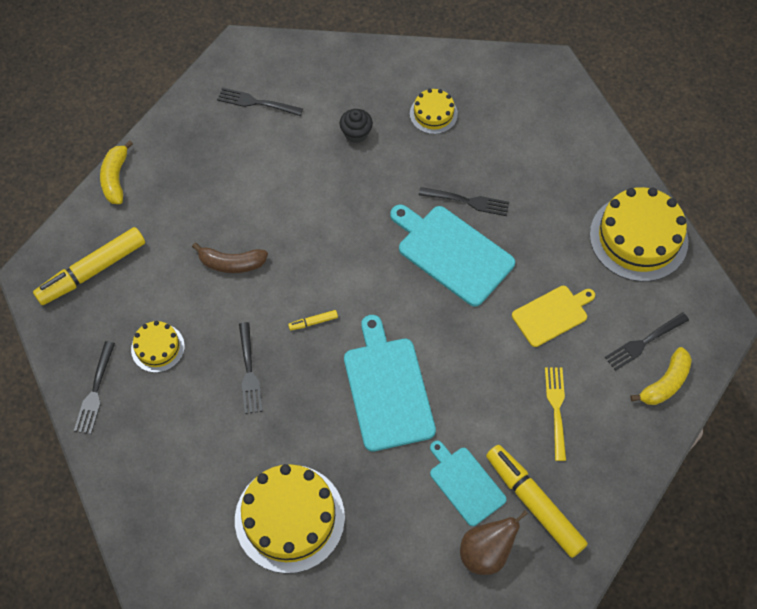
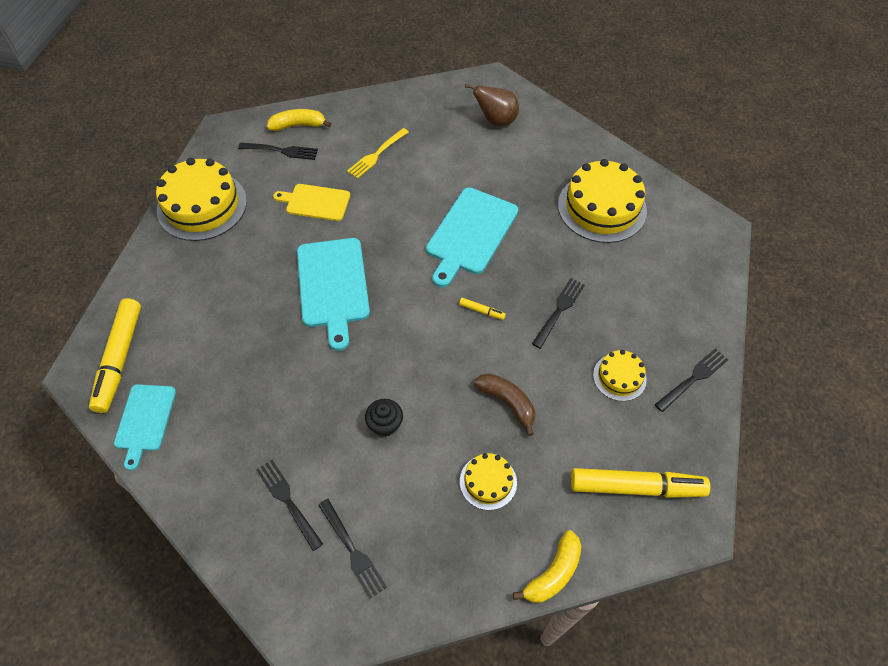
camera: 140 degrees left, 5 degrees down
black cupcake [340,109,373,143] -> black cupcake moved to [365,399,403,437]
yellow cake [410,89,458,134] -> yellow cake moved to [460,453,517,510]
black fork [419,187,509,216] -> black fork moved to [256,460,323,551]
turquoise cutting board [430,441,506,526] -> turquoise cutting board moved to [114,384,176,471]
yellow marker [486,445,588,558] -> yellow marker moved to [89,298,141,413]

